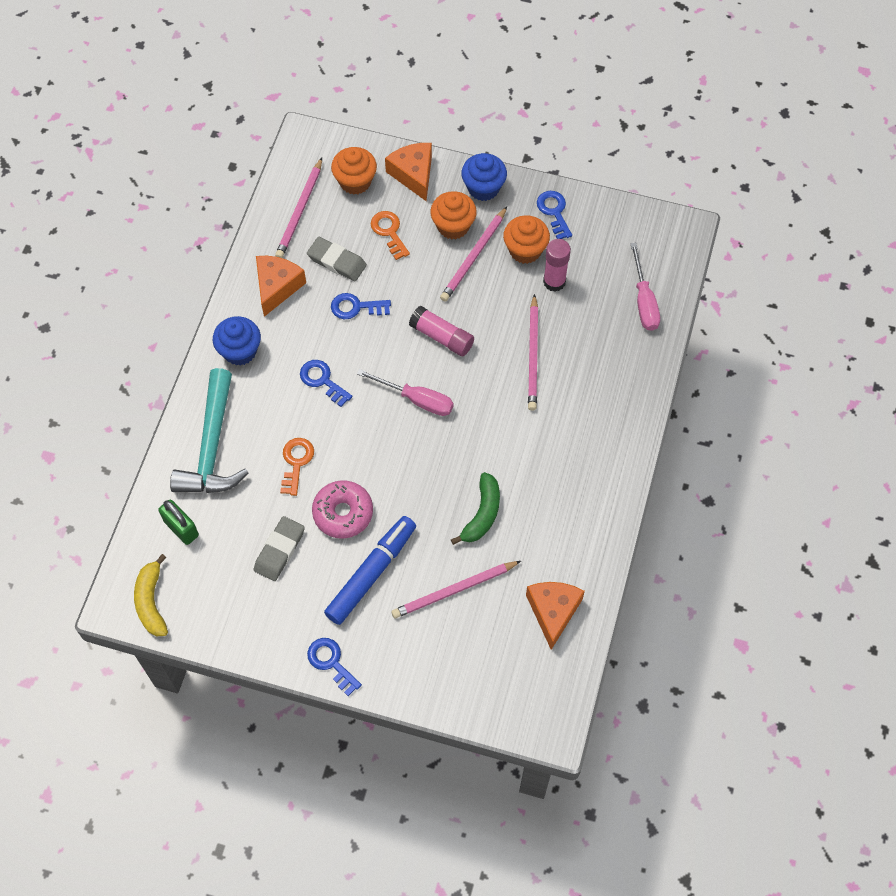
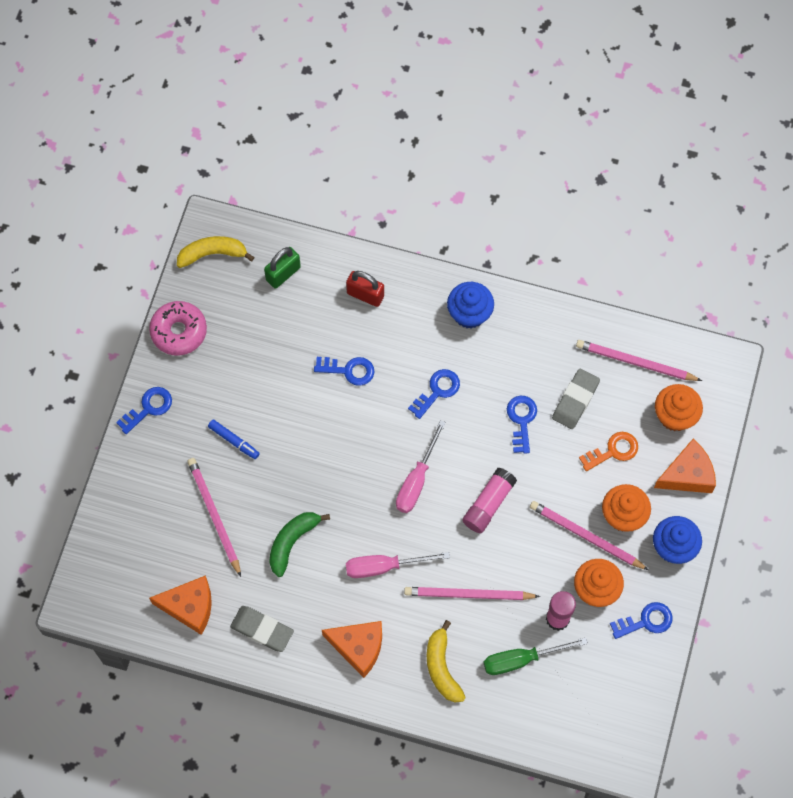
camera: 90 degrees right, 5 degrees up
turquoise hammer [170,368,248,493] -> red padlock [346,271,384,307]
grey eraser [254,516,305,581] -> grey eraser moved to [230,606,294,652]
orange cheese [256,256,306,317] -> orange cheese moved to [322,621,382,678]
orange key [280,438,314,496] -> blue key [314,357,374,386]
pink donut [312,480,373,539] -> pink donut moved to [149,301,207,356]
blue marker [324,516,416,625] -> blue marker [208,419,260,459], size x0.49
green banana [451,472,500,545] -> green banana turned 105 degrees clockwise [269,512,330,577]
pink screwdriver [630,243,660,331] -> pink screwdriver moved to [346,552,450,578]
none -> yellow banana [427,620,466,703]
none -> green screwdriver [483,638,588,675]

